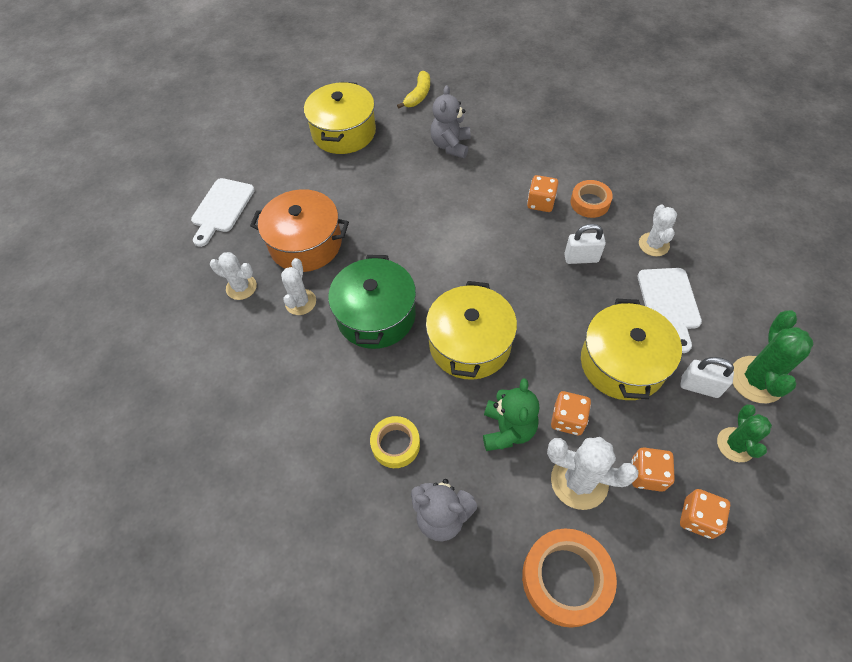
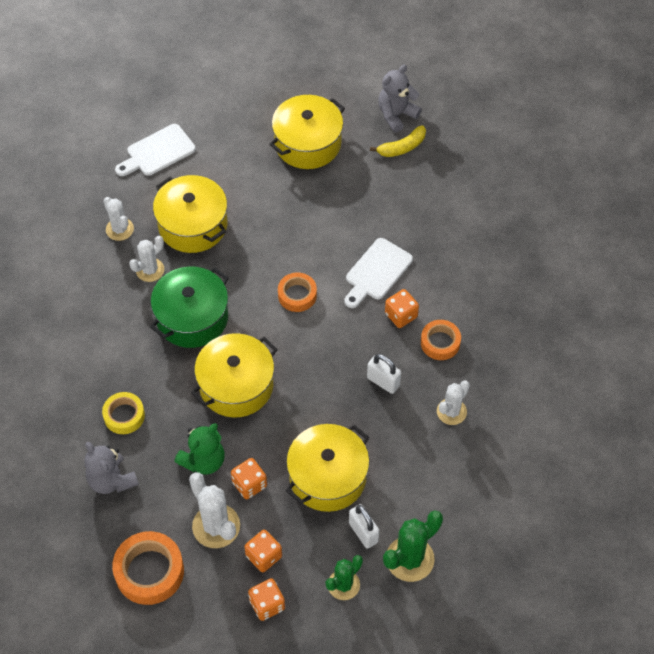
camera: 35 degrees right, 0 degrees up
orange pot [250,189,349,272] -> yellow pot [153,175,227,253]
grey teddy bear [431,85,471,158] -> grey teddy bear moved to [378,65,422,133]
white cutting board [637,268,702,353] -> white cutting board moved to [344,238,413,308]
none -> orange tape [278,272,317,312]

